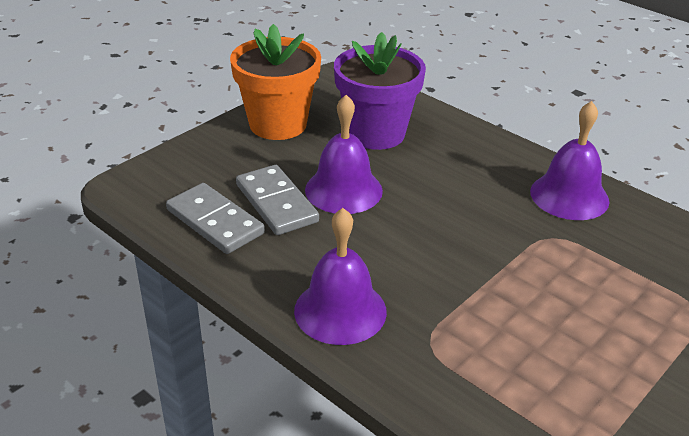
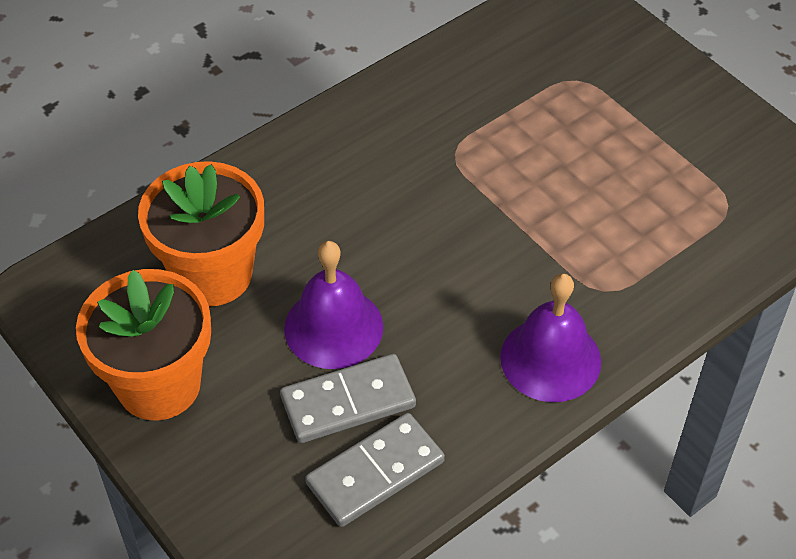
camera: 80 degrees left, 15 degrees up
purple flower pot [334,32,426,150] -> orange flower pot [138,161,264,306]
purple bell [530,101,609,220] -> none

